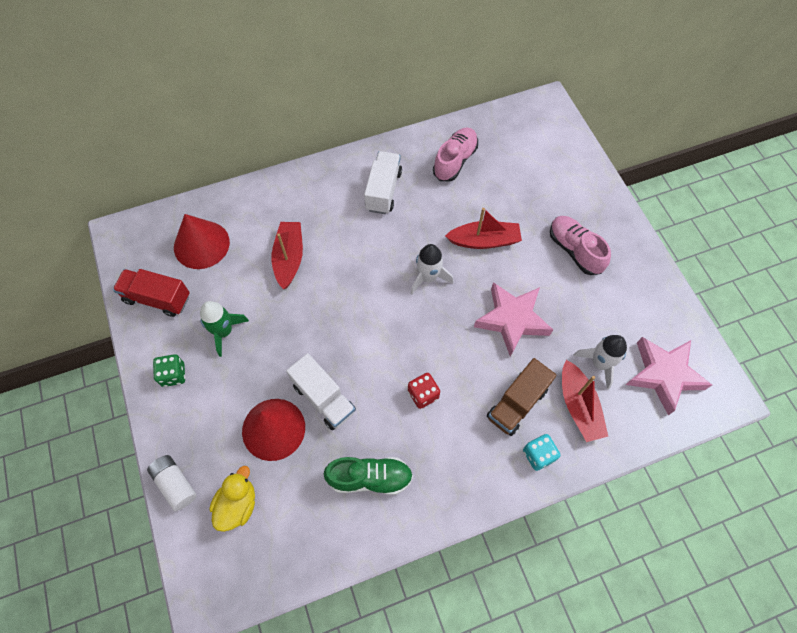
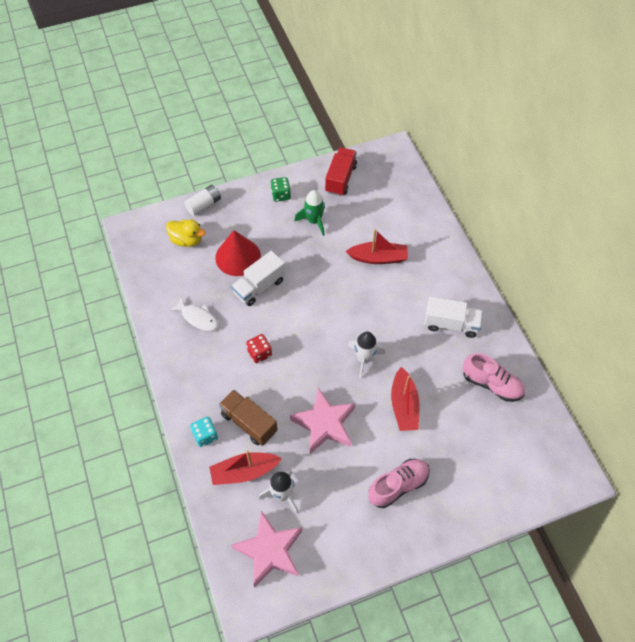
camera: 90 degrees right, 5 degrees down
red cone [174,214,230,269] -> none
green shoe [324,457,413,495] -> white fish [169,297,218,331]

